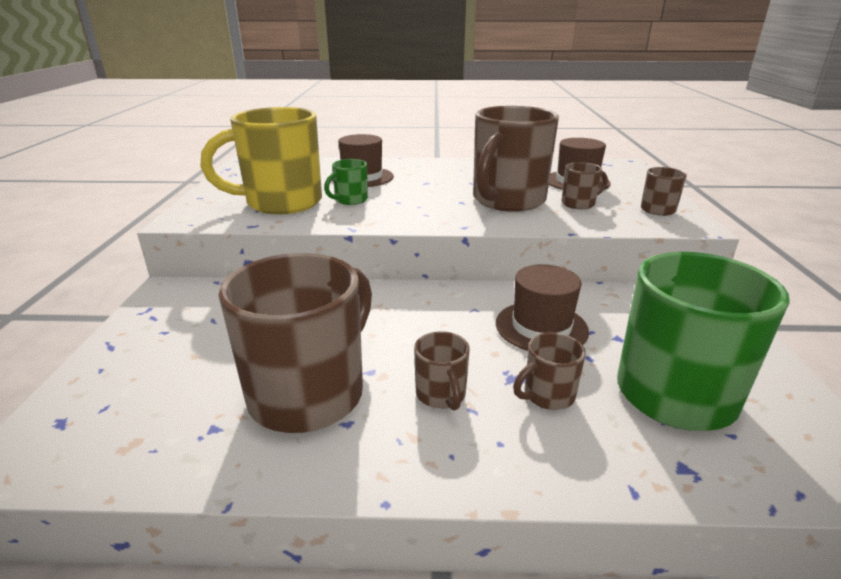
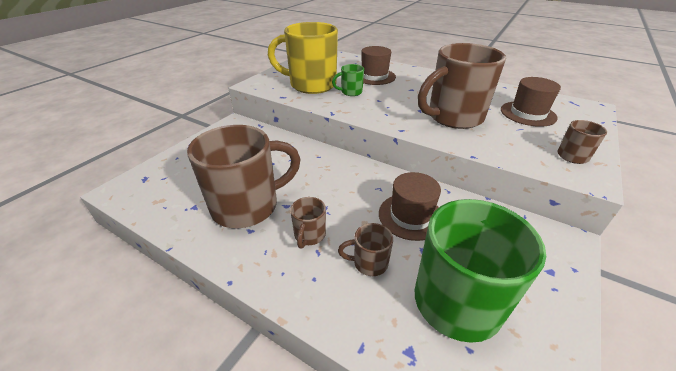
camera: 30 degrees right, 10 degrees up
brown mug [561,162,608,209] -> none

